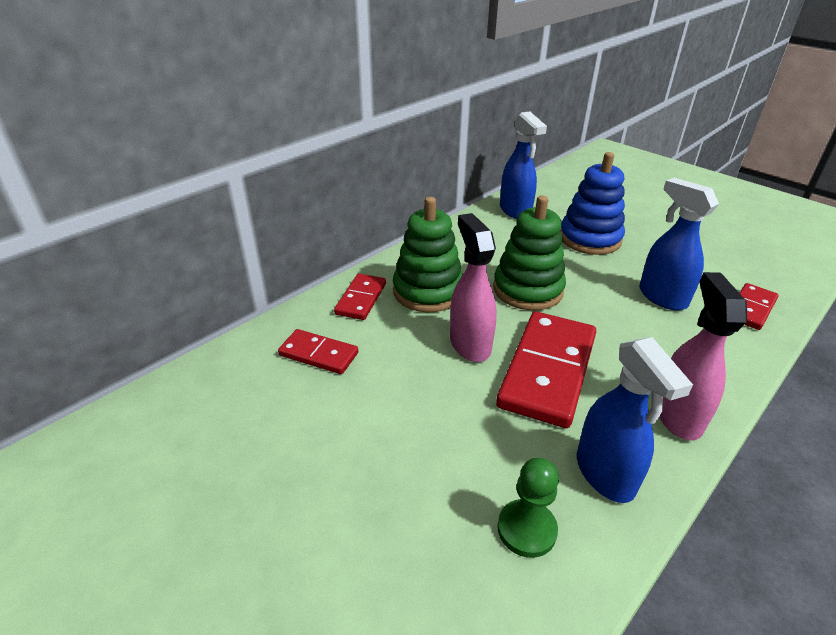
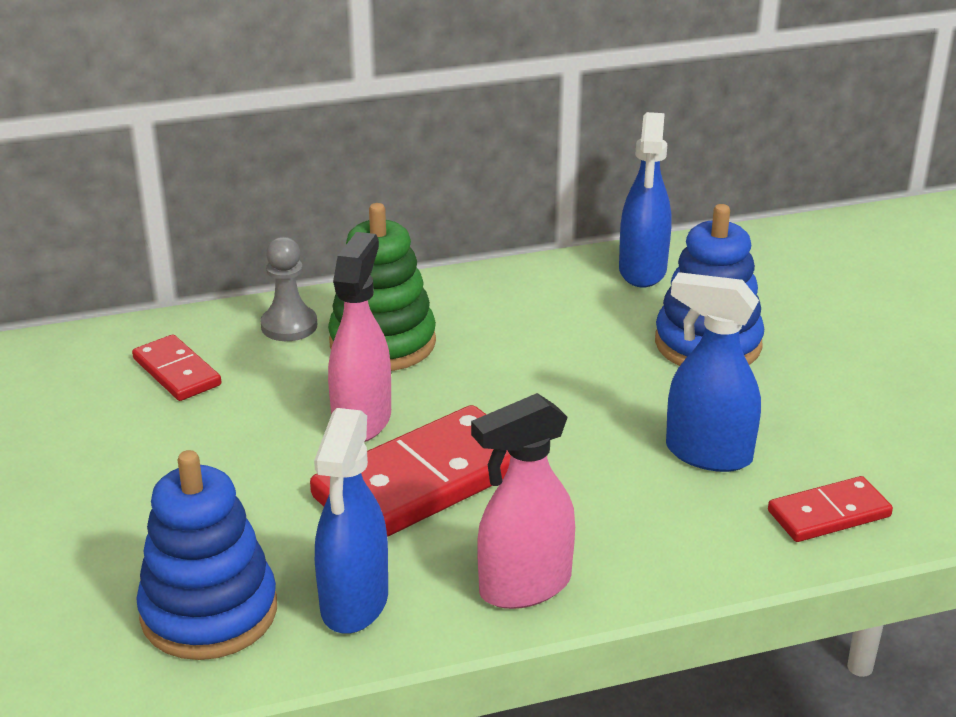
camera: 30 degrees right, 5 degrees down
red domino [334,274,386,320] -> grey pawn [261,237,317,341]
green stacking toy [493,195,566,310] -> none
green pawn [497,458,559,558] -> blue stacking toy [136,450,277,660]
blue spray bottle [639,178,719,310] -> blue spray bottle turned 60 degrees counterclockwise [666,272,761,472]
pink spray bottle [659,272,747,441] -> pink spray bottle turned 150 degrees counterclockwise [471,393,575,609]

